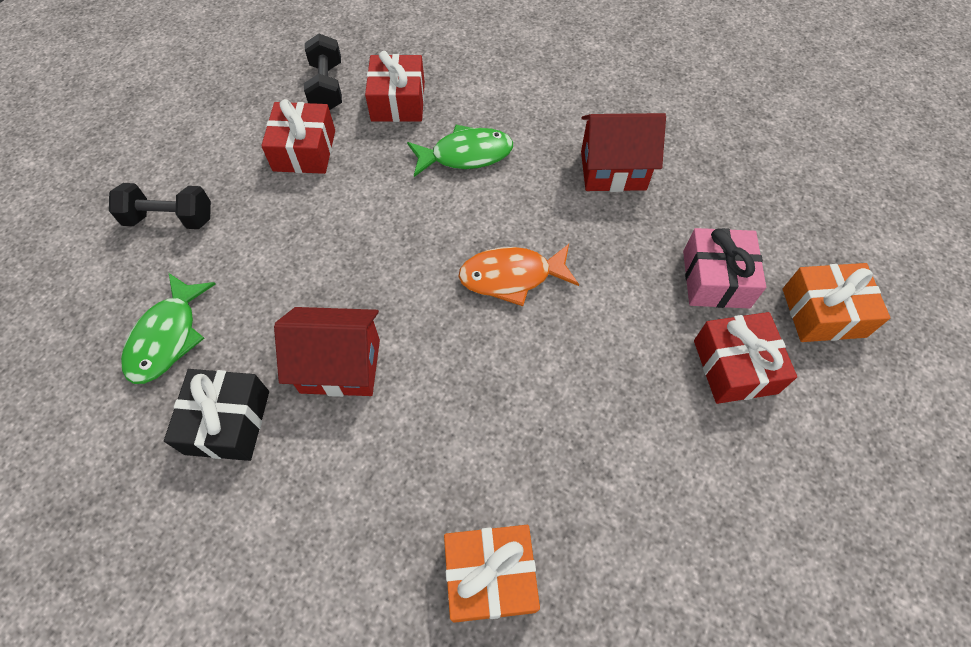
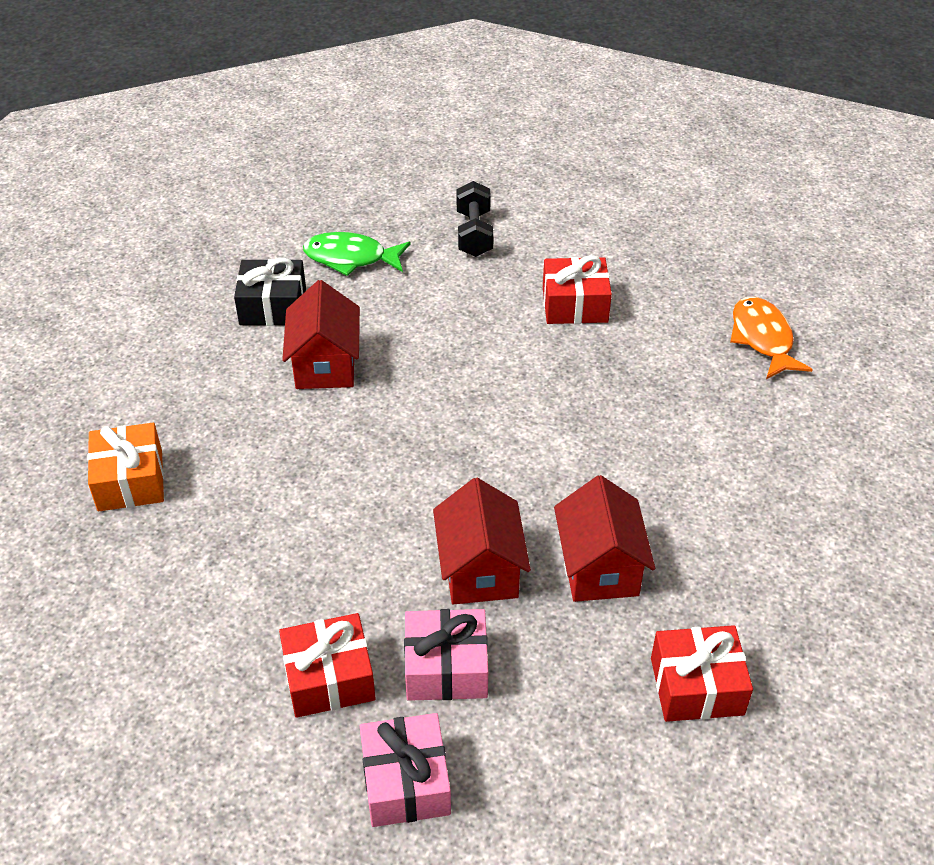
camera: 85 degrees right, 15 degrees down
black dumbbell [304,34,342,110] -> none
red gift [365,51,425,122] -> red gift moved to [651,625,753,722]
green fish [407,125,513,177] -> none
orange fish [458,244,579,306] -> orange fish moved to [730,297,813,379]
orange gift [783,263,890,342] -> pink gift [360,713,451,827]
none -> red house [433,478,531,605]

